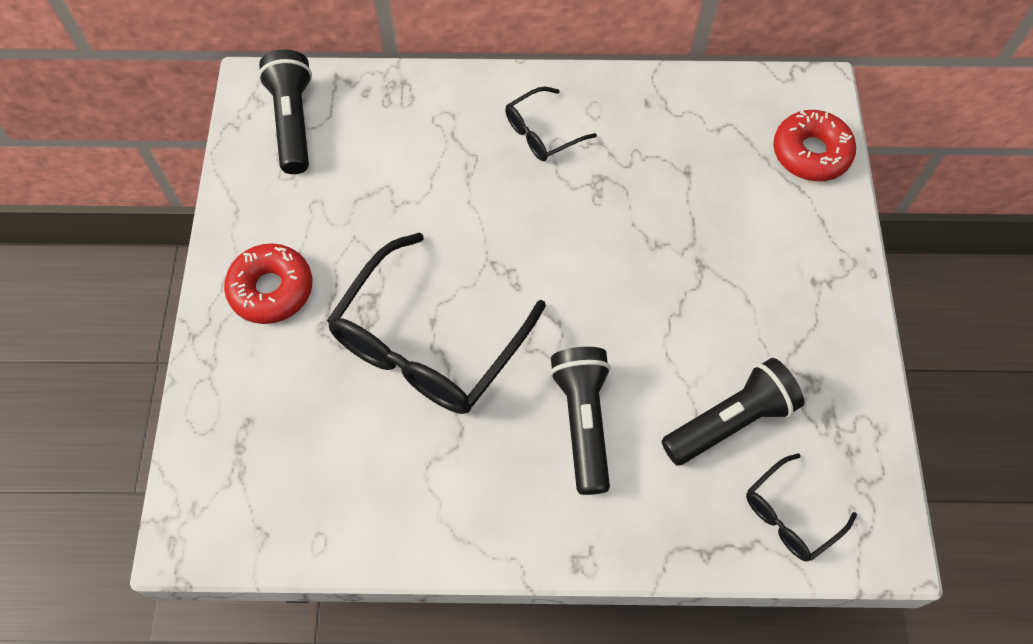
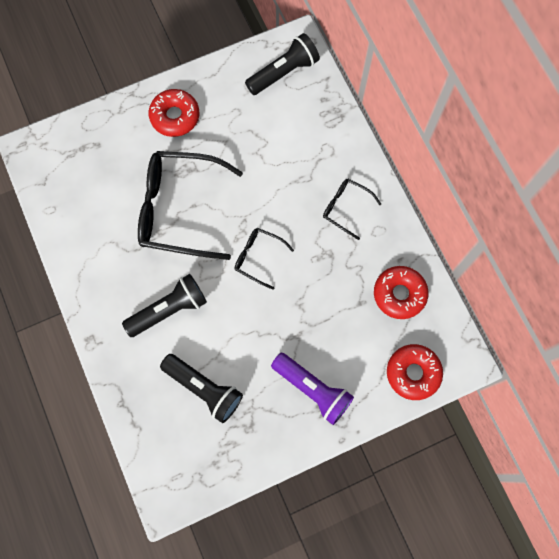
camera: 65 degrees right, 10 degrees up
black glasses [746,453,857,561] -> black glasses moved to [234,228,294,290]
none -> purple flashlight [271,353,354,425]
none -> red donut [374,266,428,319]

